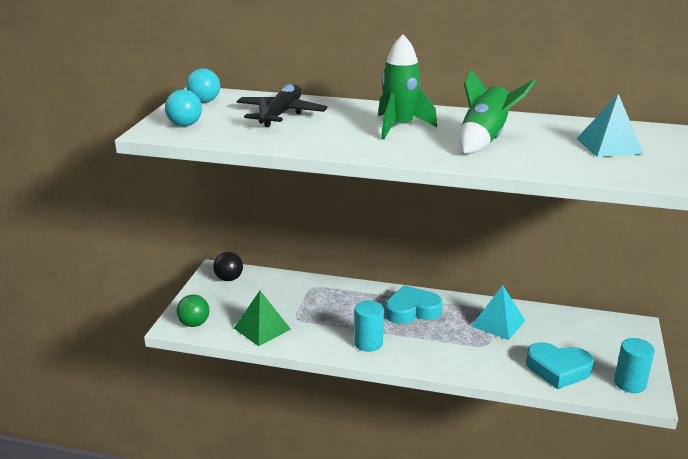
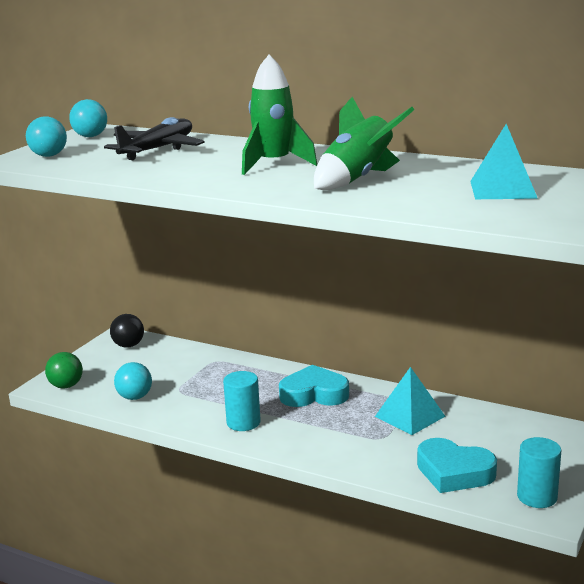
camera: 15 degrees right, 5 degrees down
green pyramid [234,291,291,346] -> turquoise ball [114,362,152,400]

